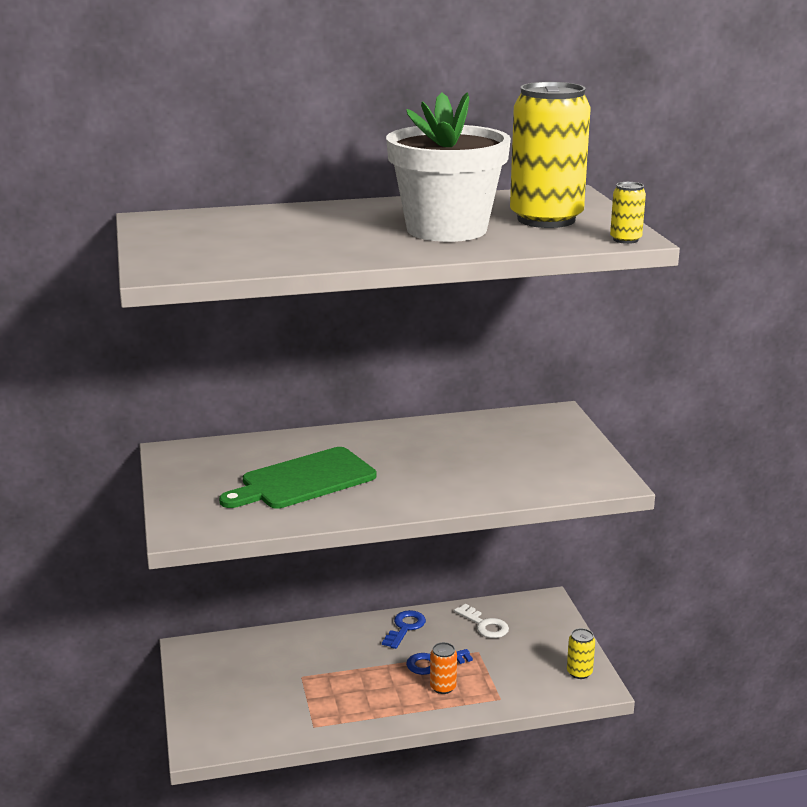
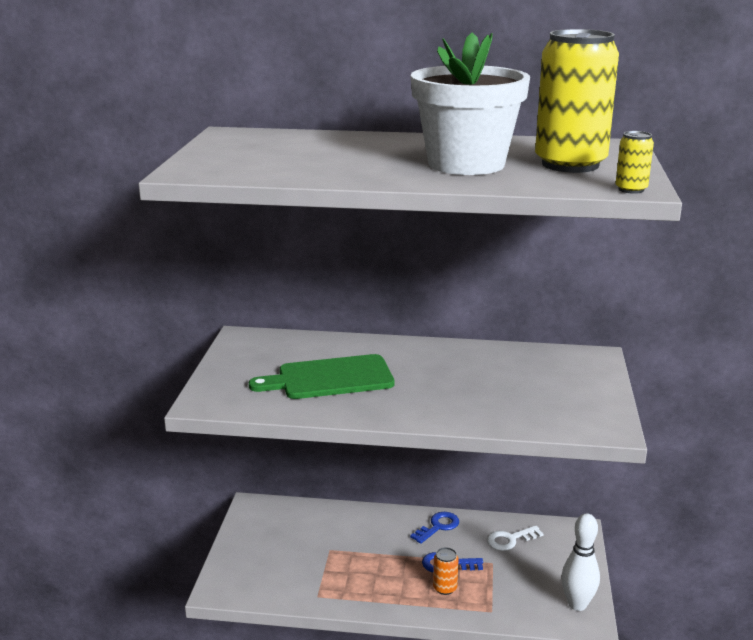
camera: 20 degrees right, 0 degrees up
white key [454,604,509,638] -> white key turned 90 degrees clockwise [487,525,543,551]
yellow can [567,628,595,679] -> white bowling pin [561,513,600,611]

